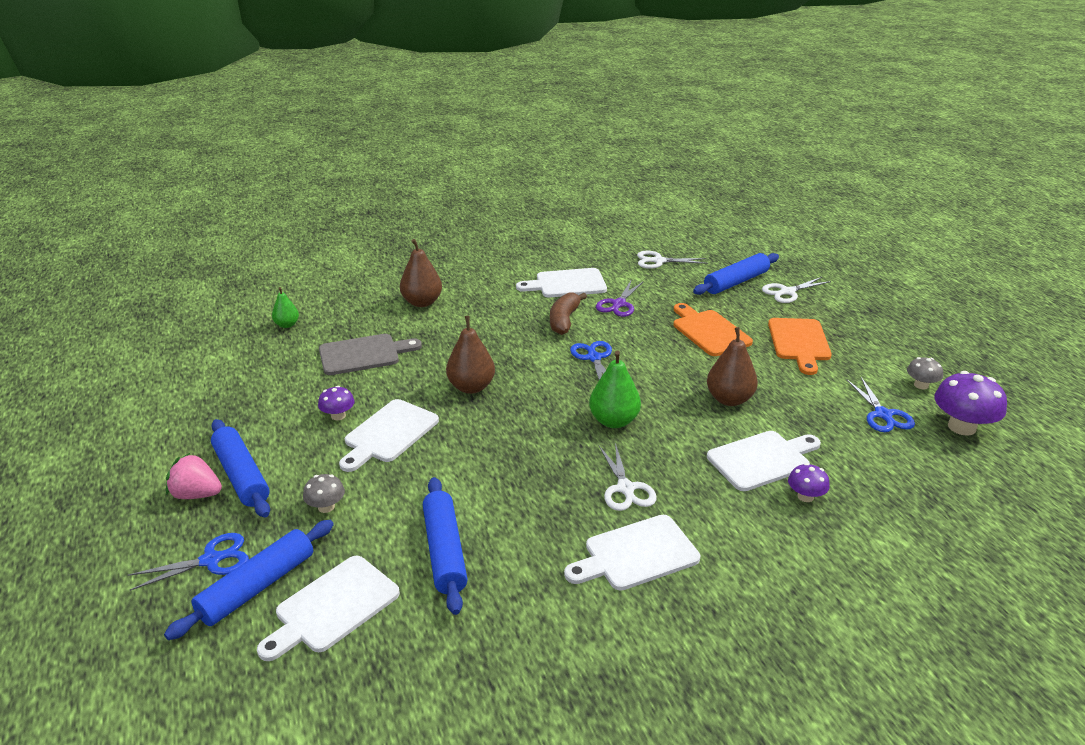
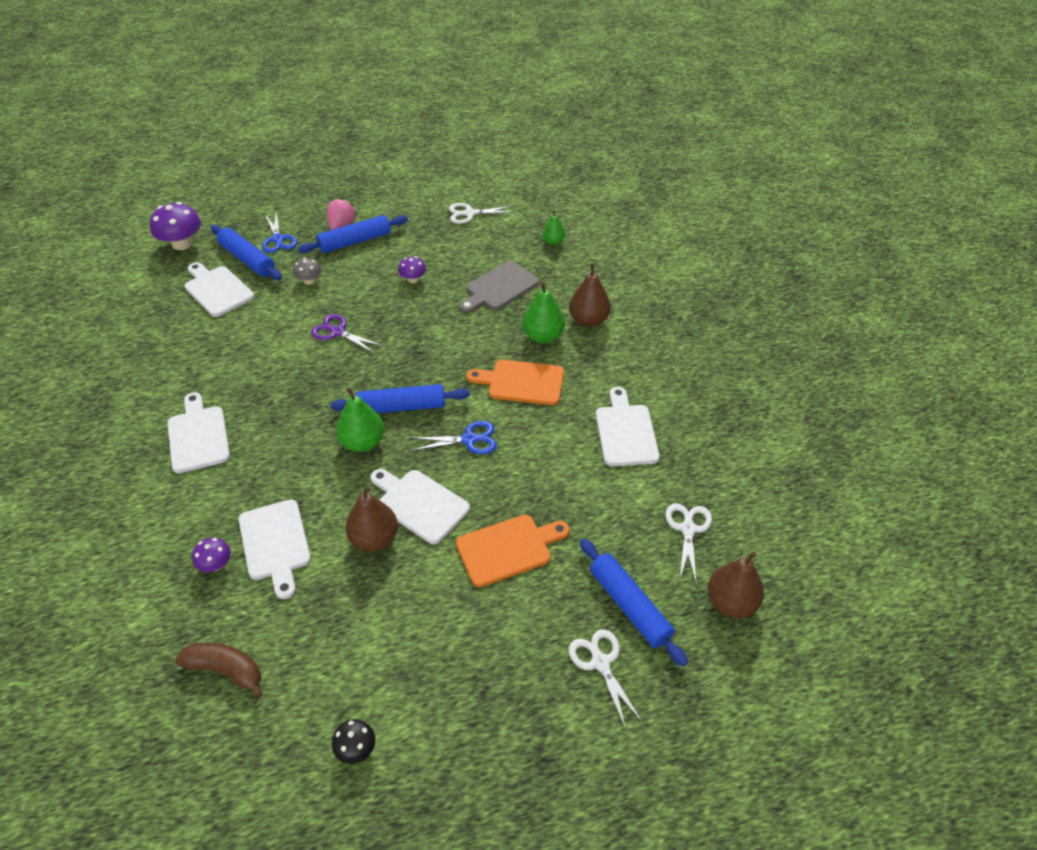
camera: 95 degrees right, 15 degrees up
grey cutting board [319,334,422,375] -> grey cutting board turned 60 degrees clockwise [459,261,539,313]
white cutting board [339,399,439,472] -> white cutting board moved to [370,469,470,544]
blue rolling pin [423,477,468,615] -> blue rolling pin moved to [331,384,470,413]
brown pear [446,316,495,394] -> brown pear moved to [708,552,764,618]
brown banana [550,292,587,335] -> brown banana moved to [175,642,263,699]
purple scissors [596,279,644,317] -> purple scissors moved to [311,314,383,353]
white scissors [599,443,657,511] -> white scissors moved to [449,203,515,224]
orange cutting board [768,318,832,375] -> orange cutting board moved to [467,360,564,405]
blue scissors [847,377,915,432] -> none
grey mushroom [907,357,943,390] -> black mushroom [332,719,375,764]
purple mushroom [934,371,1007,436] -> purple mushroom moved to [150,202,201,250]
none -> green pear [523,282,565,344]

